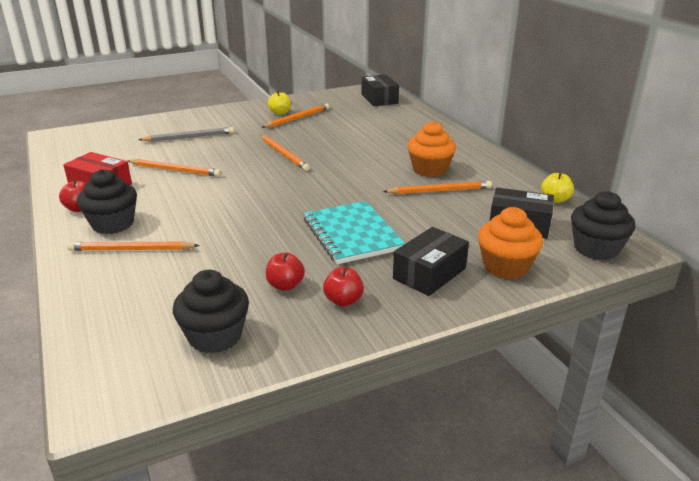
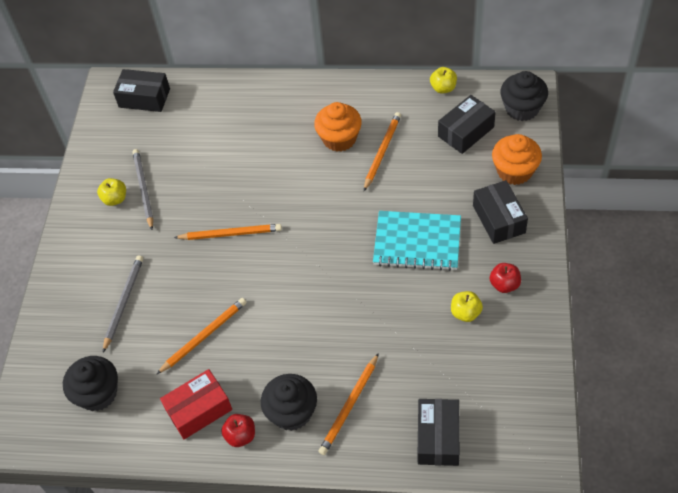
camera: 55 degrees left, 25 degrees up
black cupcake [173,270,249,353] -> black cupcake moved to [63,356,118,411]
orange pencil [261,104,329,128] -> grey pencil [132,149,153,230]
red apple [266,253,305,291] -> yellow apple [451,291,483,322]
none -> black box [418,399,460,466]

